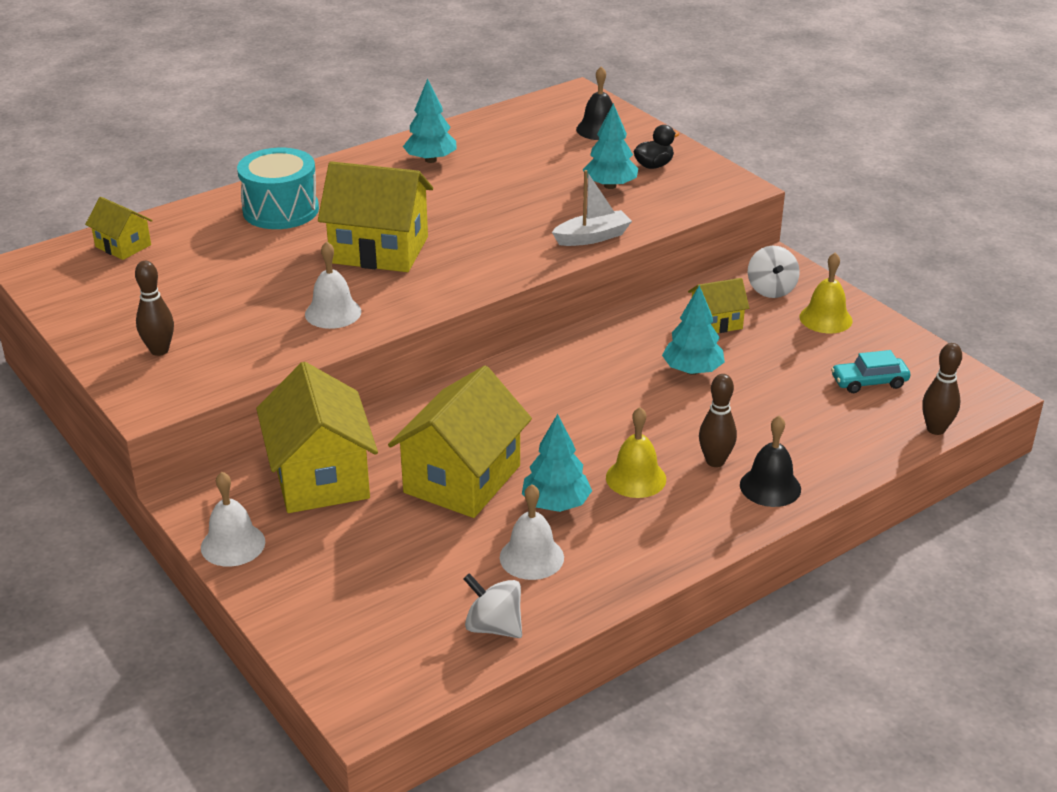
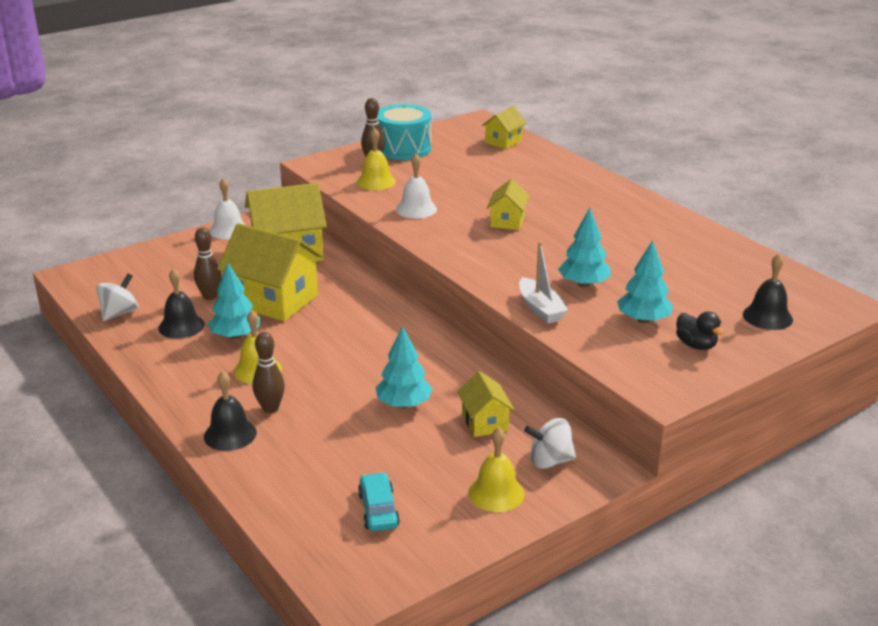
camera: 90 degrees right, 5 degrees down
turquoise drum [237,148,319,229] -> turquoise drum moved to [377,104,431,160]
yellow house [318,161,433,272] -> yellow house [487,179,529,230], size x0.52
turquoise tree [403,79,457,163] -> turquoise tree moved to [558,208,611,287]
white bell [500,484,564,580] -> black bell [158,268,204,339]
brown bowling pin [922,343,962,435] -> brown bowling pin moved to [194,227,222,300]
none -> yellow bell [357,128,396,190]

